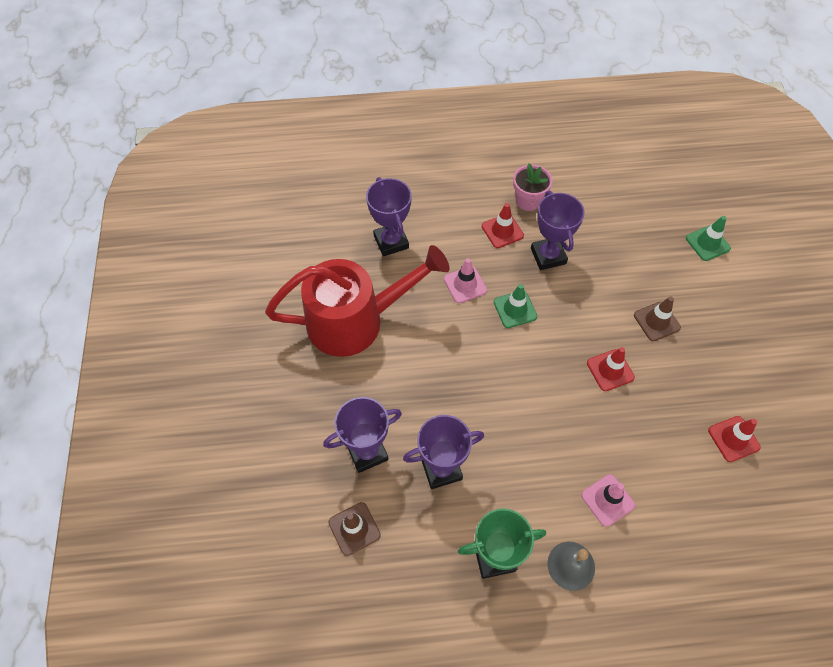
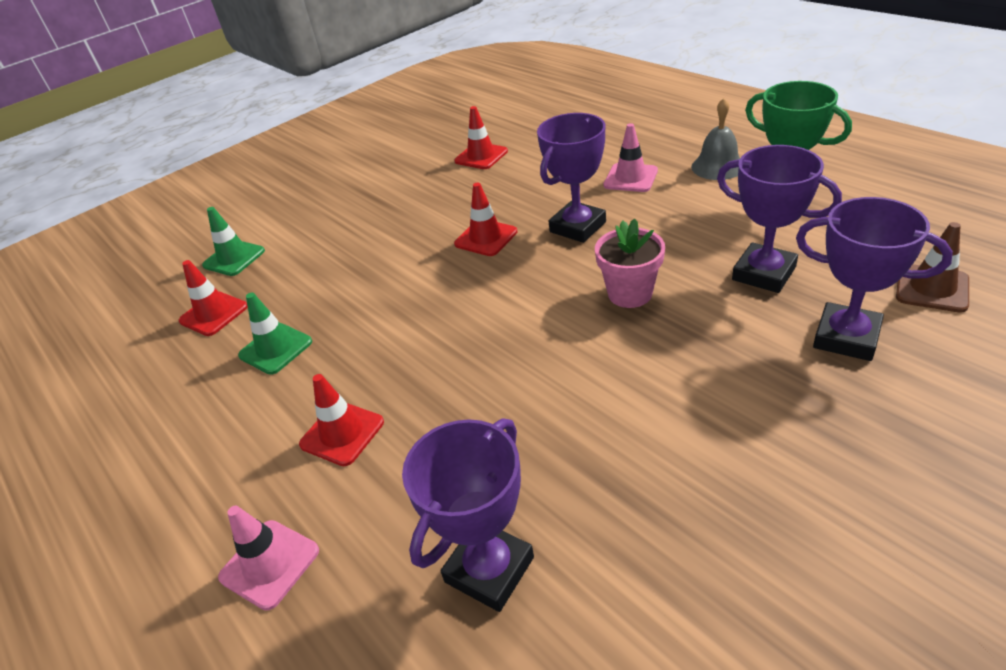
camera: 120 degrees left, 20 degrees down
red watering can [265,245,449,357] -> none
pink traffic cone [444,259,487,303] -> pink traffic cone moved to [218,506,319,610]
green traffic cone [494,284,537,328] -> green traffic cone moved to [238,293,312,375]
pink flower pot [513,163,552,211] -> pink flower pot moved to [595,219,665,308]
purple trophy [531,191,585,270] -> purple trophy moved to [537,113,606,243]
brown traffic cone [634,297,681,341] -> none
none -> red traffic cone [179,260,248,336]

